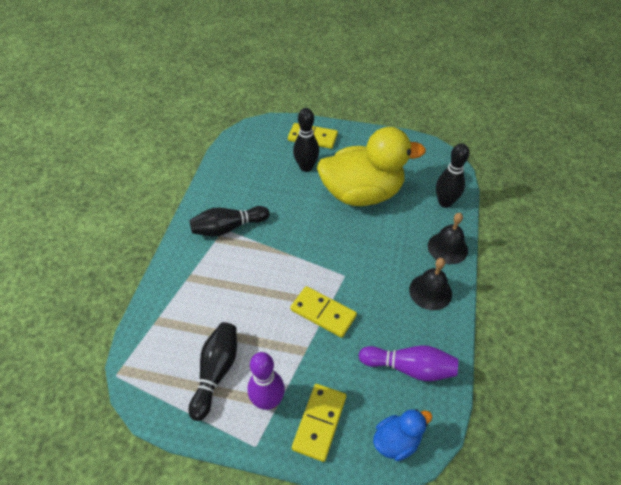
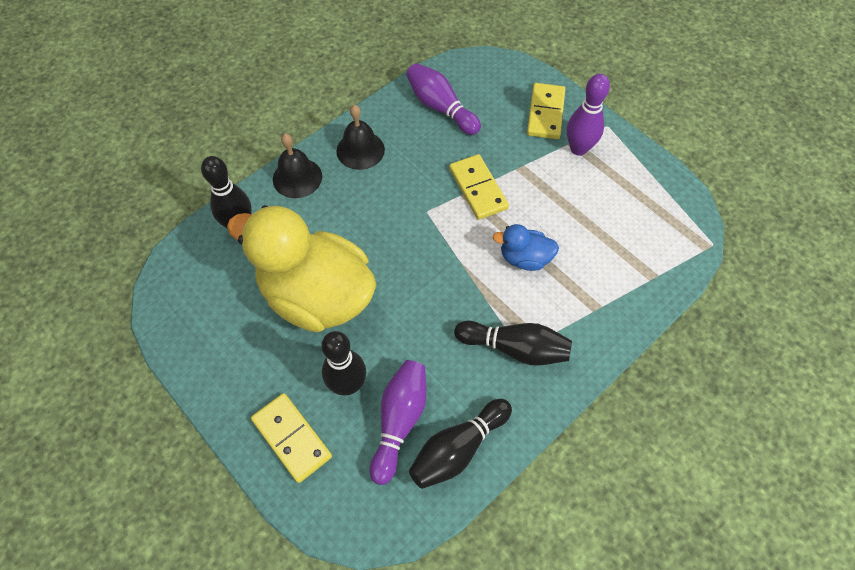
camera: 145 degrees left, 10 degrees up
black bowling pin [189,322,237,421] -> black bowling pin moved to [409,399,512,489]
yellow domino [292,384,346,462] -> yellow domino turned 45 degrees counterclockwise [527,83,565,139]
blue duck [373,409,432,461] -> blue duck moved to [492,224,559,271]
none -> purple bowling pin [369,360,427,485]

